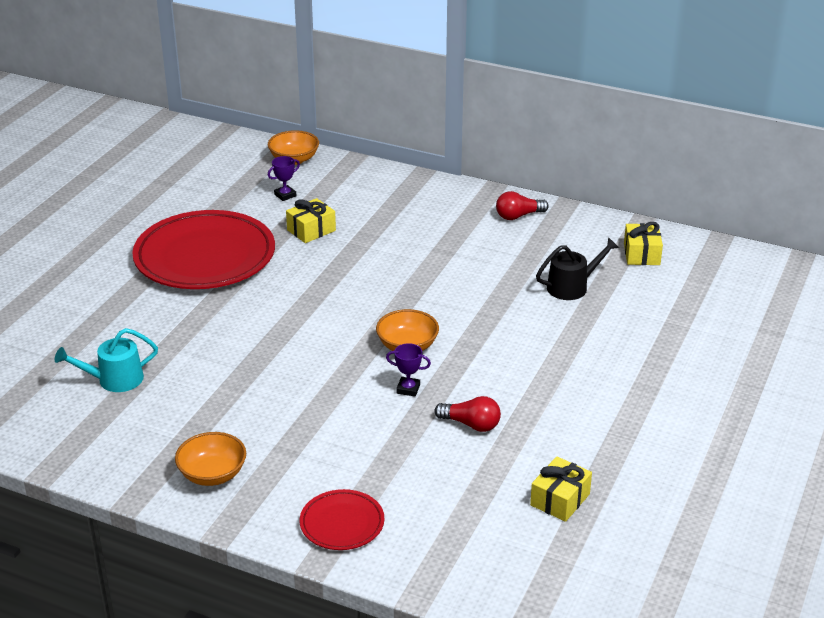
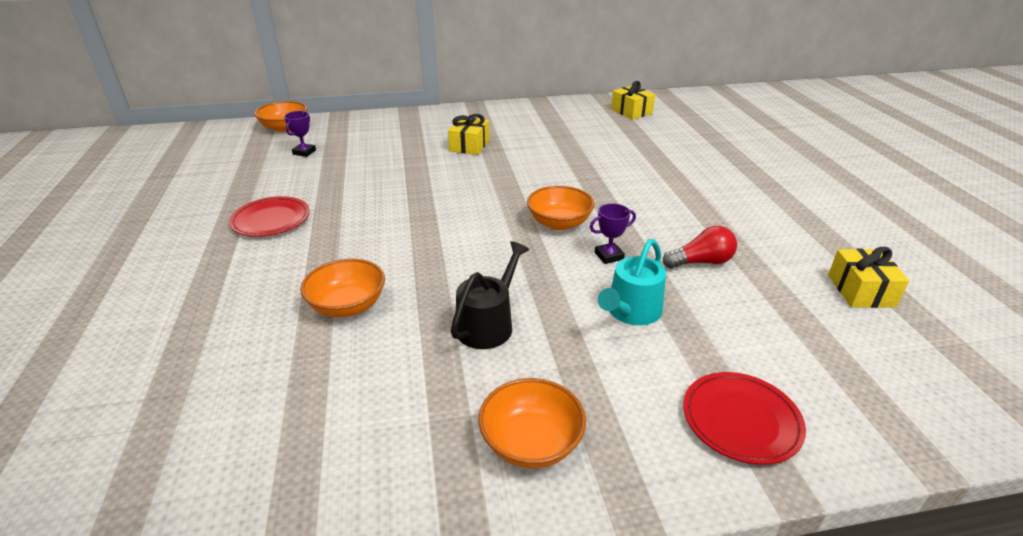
camera: 35 degrees left, 0 degrees up
turquoise watering can [55,328,158,392] -> turquoise watering can moved to [598,239,666,325]
red plate [132,210,275,289] -> red plate [229,196,310,237], size x0.47
yellow gift [286,198,336,243] -> yellow gift moved to [448,114,489,155]
red light bulb [496,191,549,220] -> none
black watering can [536,237,619,300] -> black watering can moved to [451,241,529,349]
none -> orange bowl [300,259,385,317]

